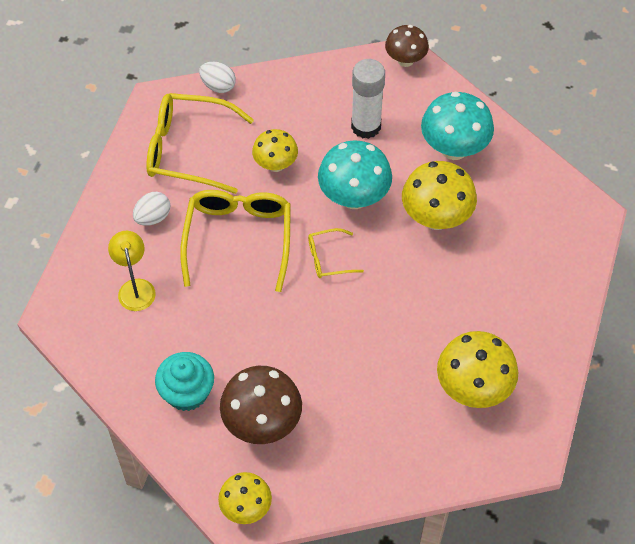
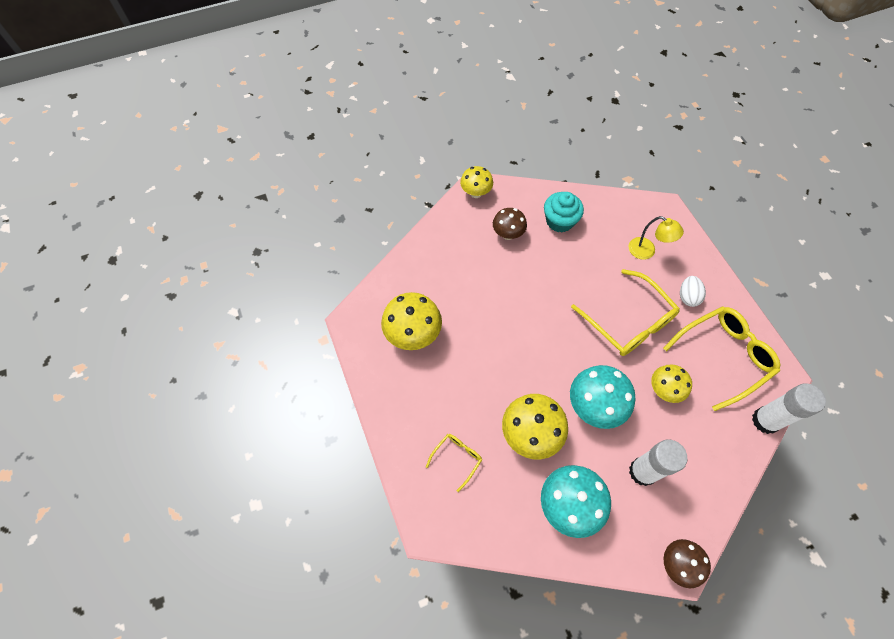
camera: 140 degrees right, 5 degrees up
white egg [199,62,236,93] -> white glue stick [752,383,826,434]
brown mushroom [220,366,302,444] -> brown mushroom [493,208,527,240], size x0.63
yellow glasses [308,228,364,278] -> yellow glasses moved to [426,434,482,492]

